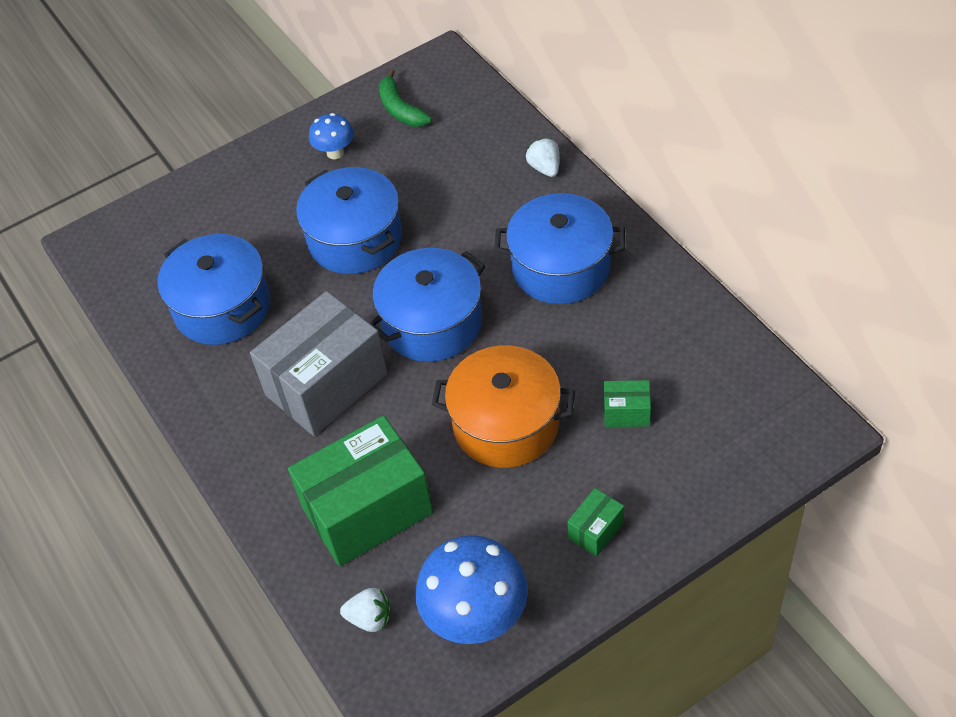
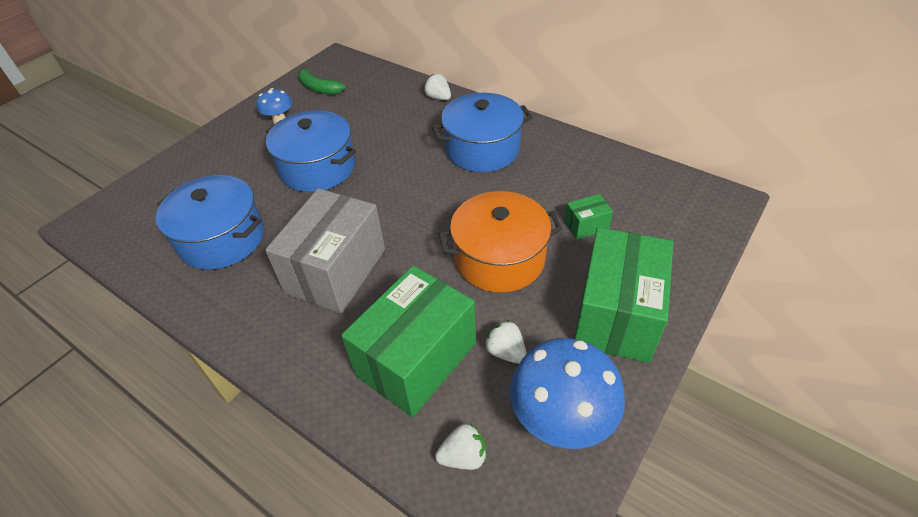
camera: 25 degrees left, 5 degrees down
blue pot [369,248,485,362] -> none
green box [567,488,624,557] -> green box [574,227,673,363], size x2.32
none -> white strawberry [484,320,527,364]

